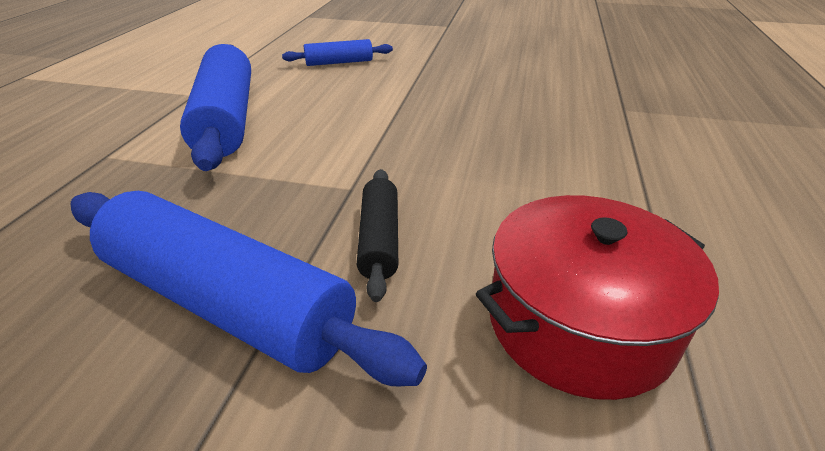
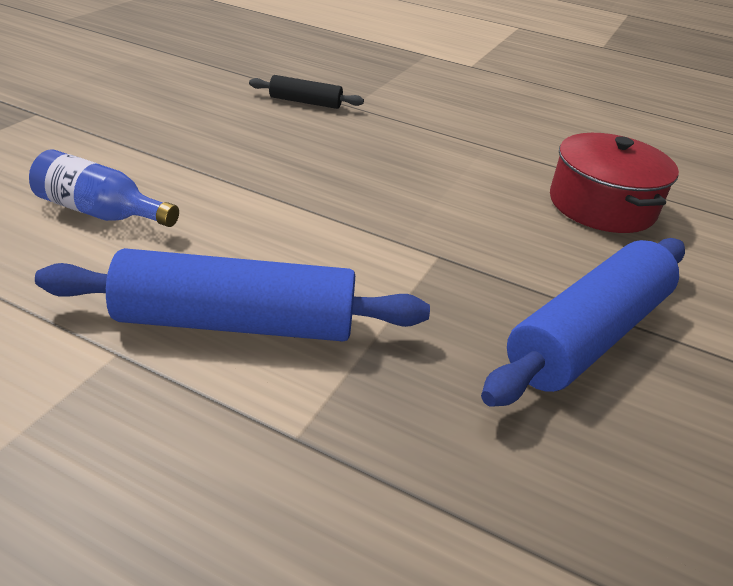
camera: 80 degrees left, 0 degrees up
blue rolling pin [282,39,393,66] -> blue bottle [29,149,179,227]
black rolling pin [356,169,398,302] -> black rolling pin moved to [249,75,364,109]

